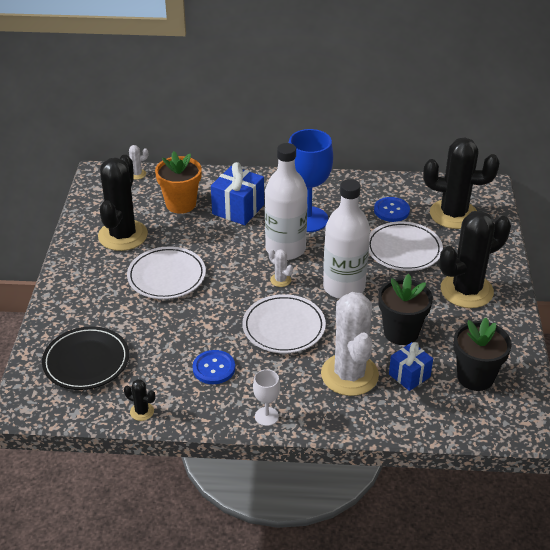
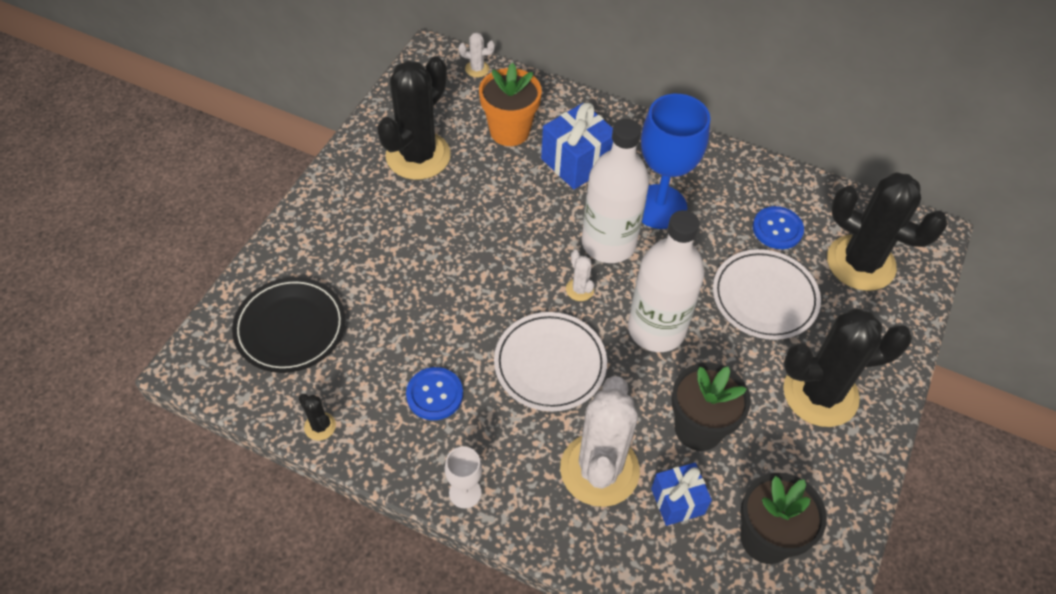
camera: 20 degrees right, 15 degrees up
white plate [127,246,206,299] -> none

